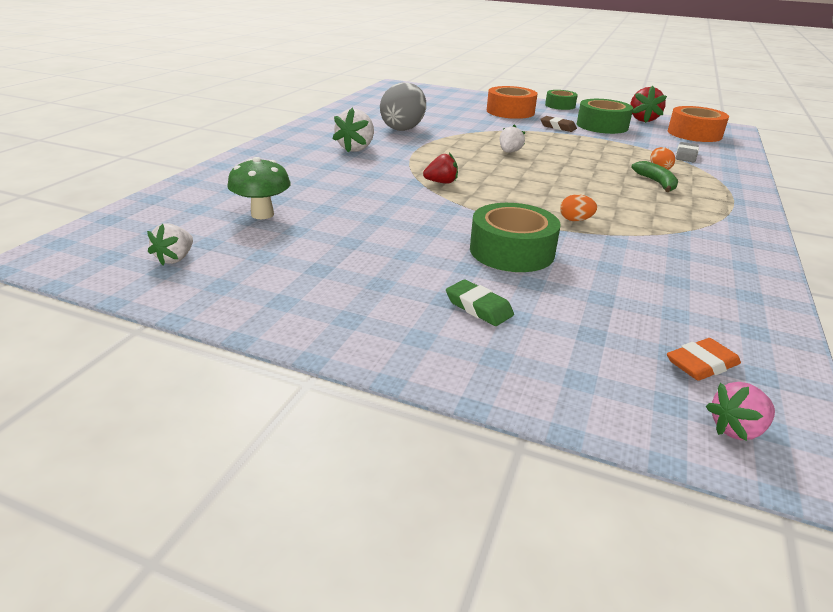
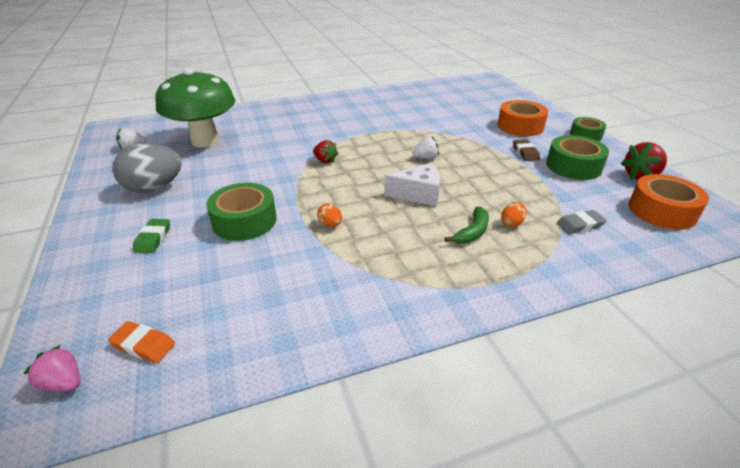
camera: 50 degrees right, 5 degrees up
green mushroom [227,157,291,219] -> green mushroom [155,68,235,147], size x1.97
white strawberry [332,107,374,153] -> none
grey egg [380,82,426,131] -> grey egg moved to [112,143,182,193]
none -> white cheese [384,163,440,206]

